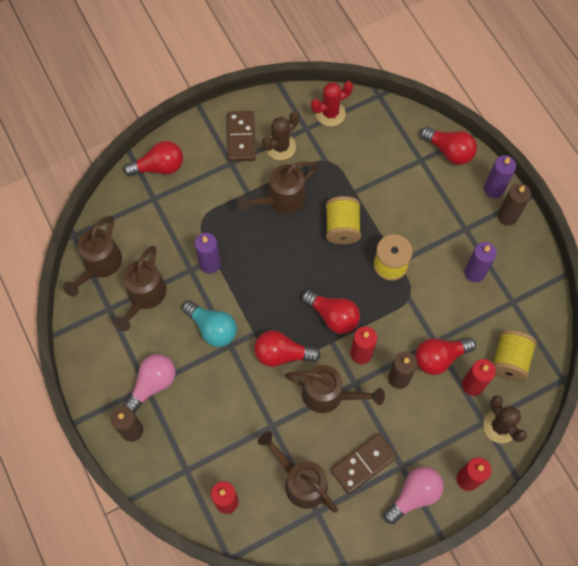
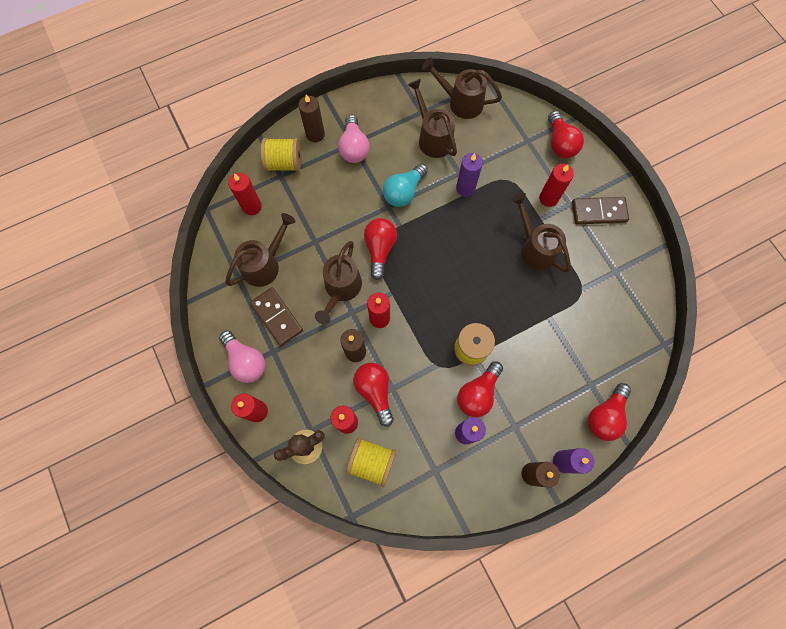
camera: 90 degrees right, 5 degrees up
brown watering can [114,246,167,331] -> brown watering can turned 45 degrees clockwise [408,79,457,158]
pink light bulb [123,354,176,413] -> pink light bulb turned 45 degrees clockwise [338,115,370,163]
brown cactus [262,112,299,160] -> none
red light bulb [302,290,360,334] -> red light bulb moved to [457,361,503,417]
red cactus [311,81,353,126] -> none
yellow spool [326,196,361,244] -> yellow spool moved to [261,138,301,171]
none -> red candle [539,164,574,207]

